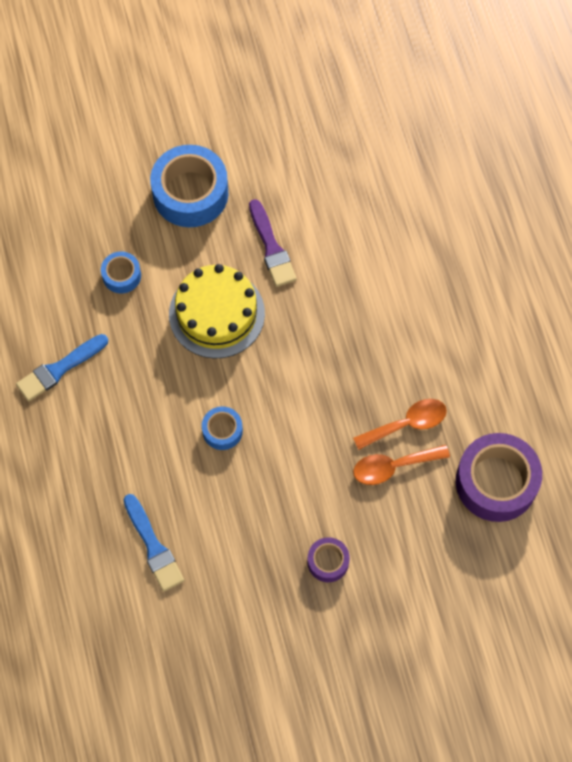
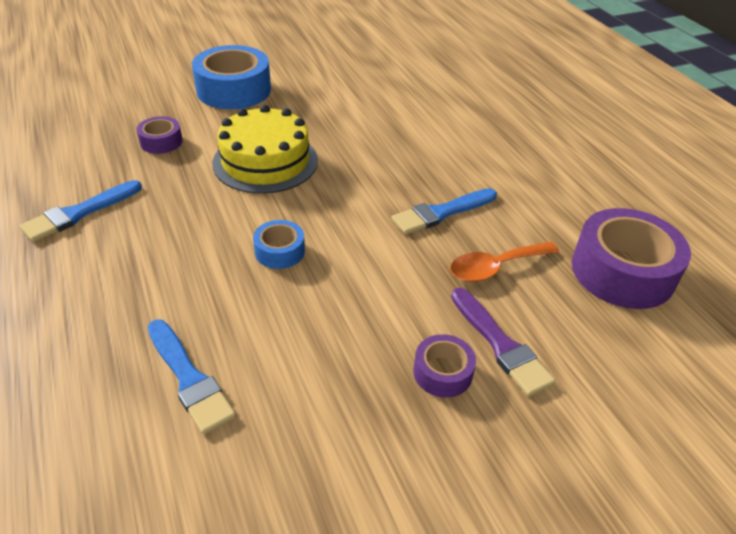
camera: 10 degrees left, 25 degrees down
blue tape [101,251,141,293] -> purple tape [136,116,183,154]
purple brush [249,199,297,287] -> purple brush moved to [451,288,556,397]
orange spoon [353,399,447,450] -> none
none -> blue brush [391,188,497,235]

